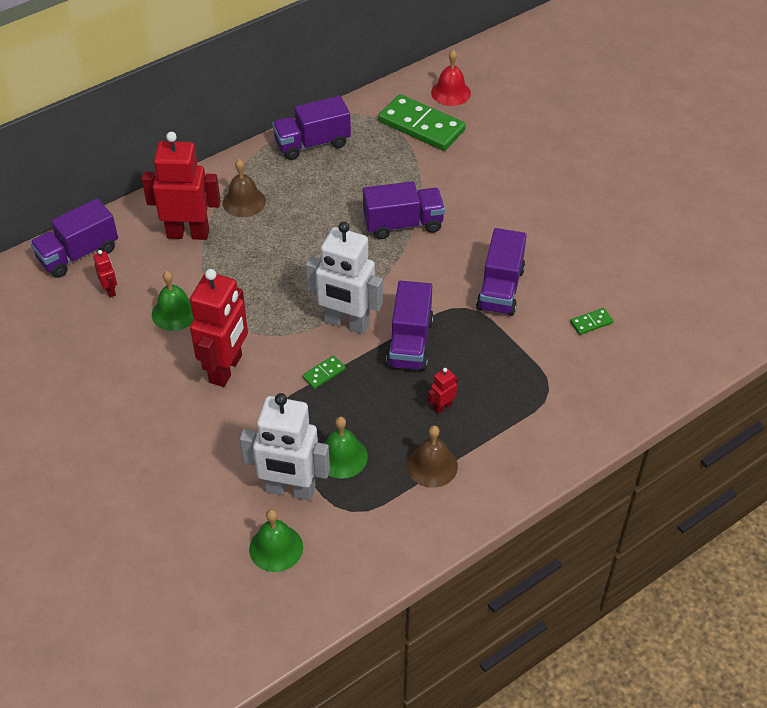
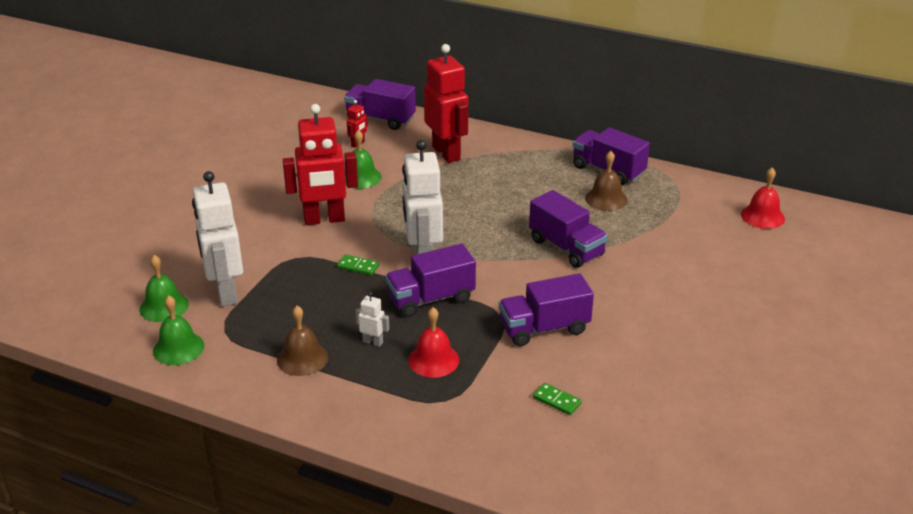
camera: 60 degrees right, 15 degrees down
brown bell [223,159,266,217] -> brown bell moved to [585,151,628,211]
green bell [324,417,368,479] -> green bell moved to [153,295,204,365]
green domino [378,94,466,151] -> none
red robot [428,368,458,414] -> white robot [355,292,389,347]
none -> red bell [408,307,459,378]

